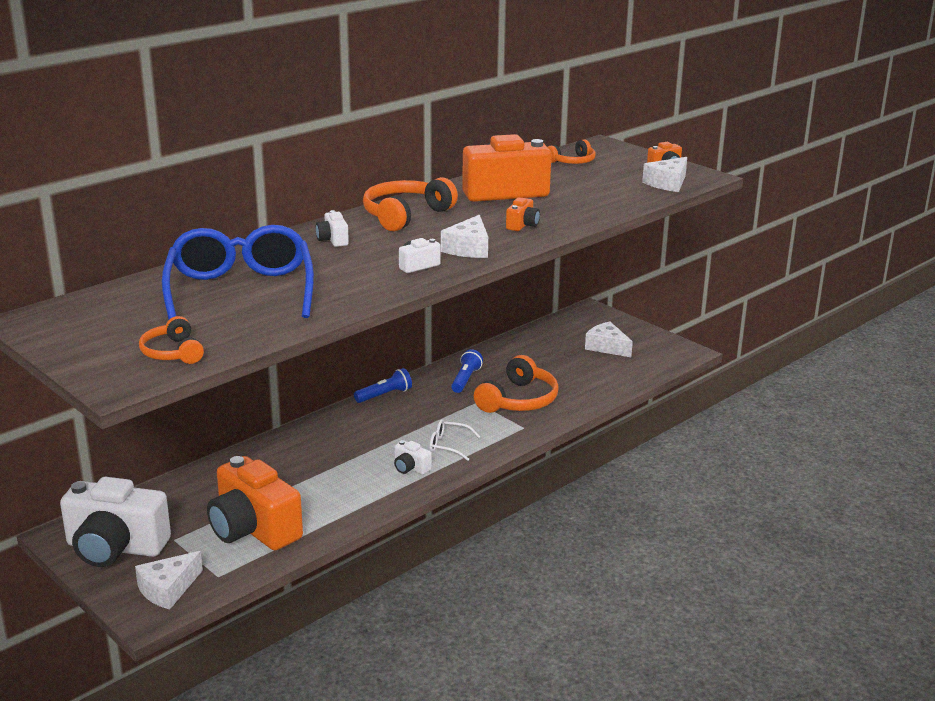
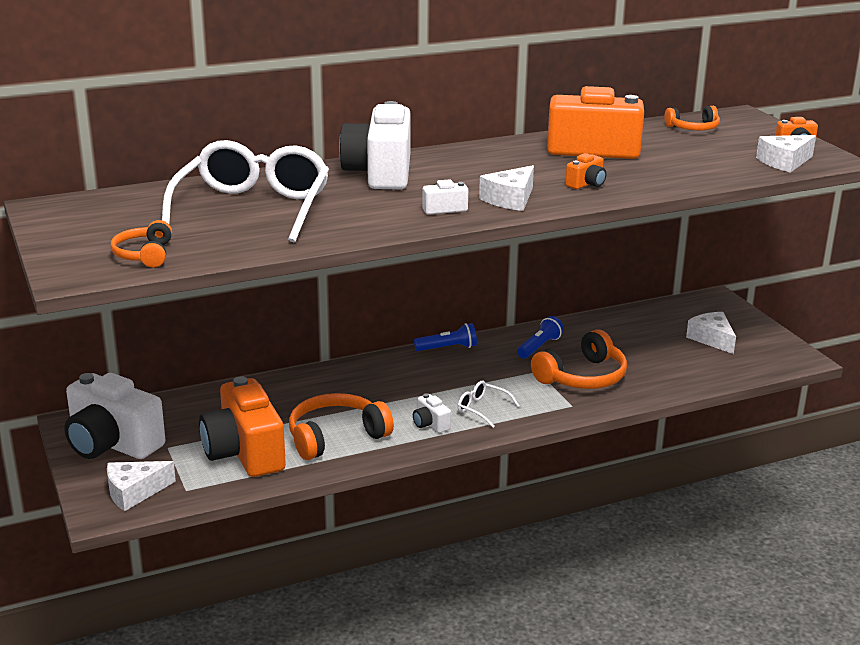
camera: 20 degrees right, 0 degrees up
blue glasses [162,225,314,320] -> white glasses [162,140,329,242]
white camera [316,210,349,247] -> white camera [339,101,411,189], size x2.35
orange headphones [363,177,458,231] -> orange headphones moved to [289,393,394,460]

